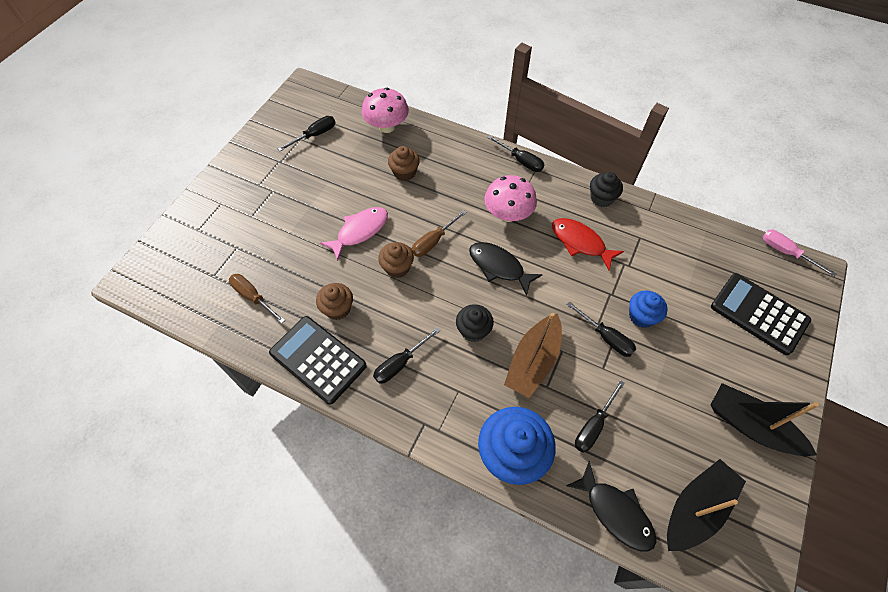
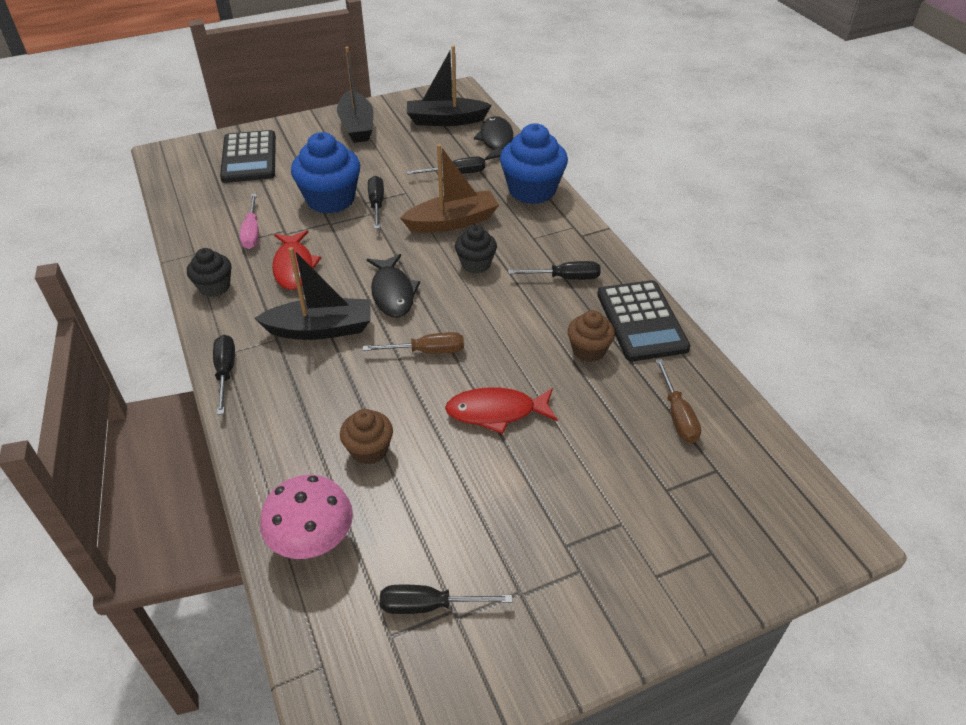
camera: 140 degrees left, 15 degrees down
pink fish [320,207,388,261] -> red fish [445,387,558,434]
brown cupcake [378,242,414,278] -> none
pink mushroom [484,175,537,222] -> black boat [254,247,371,340]
blue cupcake [629,291,668,328] -> blue cupcake [291,132,360,214], size x1.76
pink screwdriver [763,230,836,277] -> pink screwdriver moved to [240,194,259,249]

